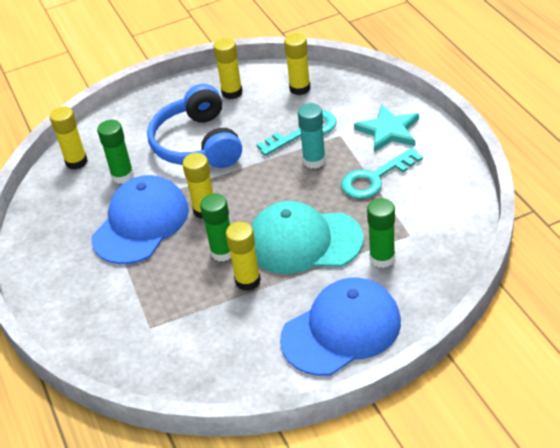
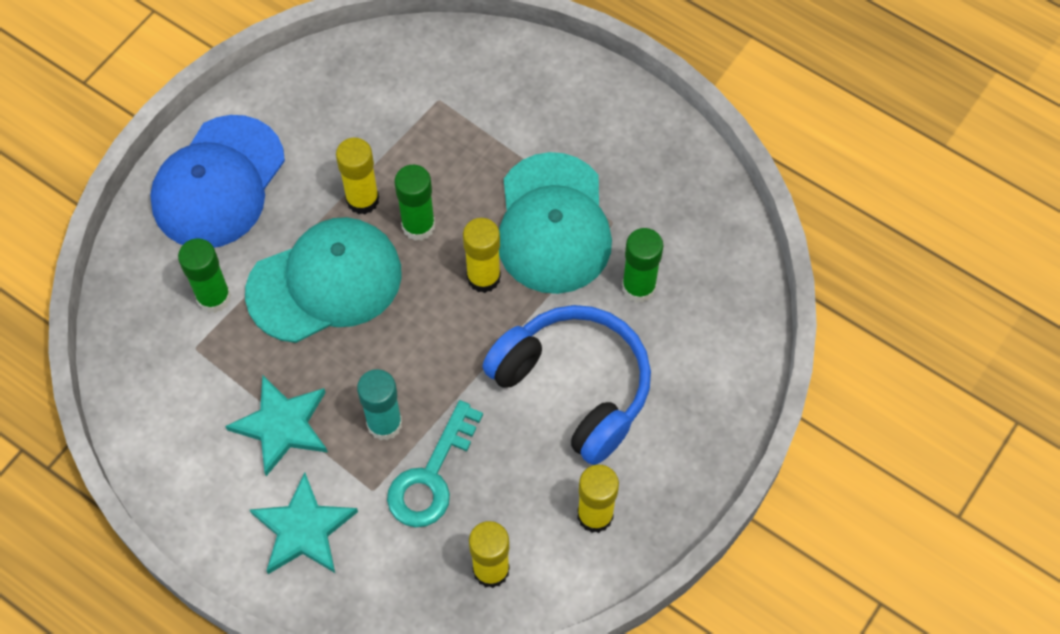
camera: 145 degrees right, 20 degrees up
yellow glue stick [50,106,88,170] -> none
blue cap [91,175,189,264] -> turquoise cap [499,152,612,294]
turquoise key [341,147,423,199] -> turquoise star [225,376,328,476]

